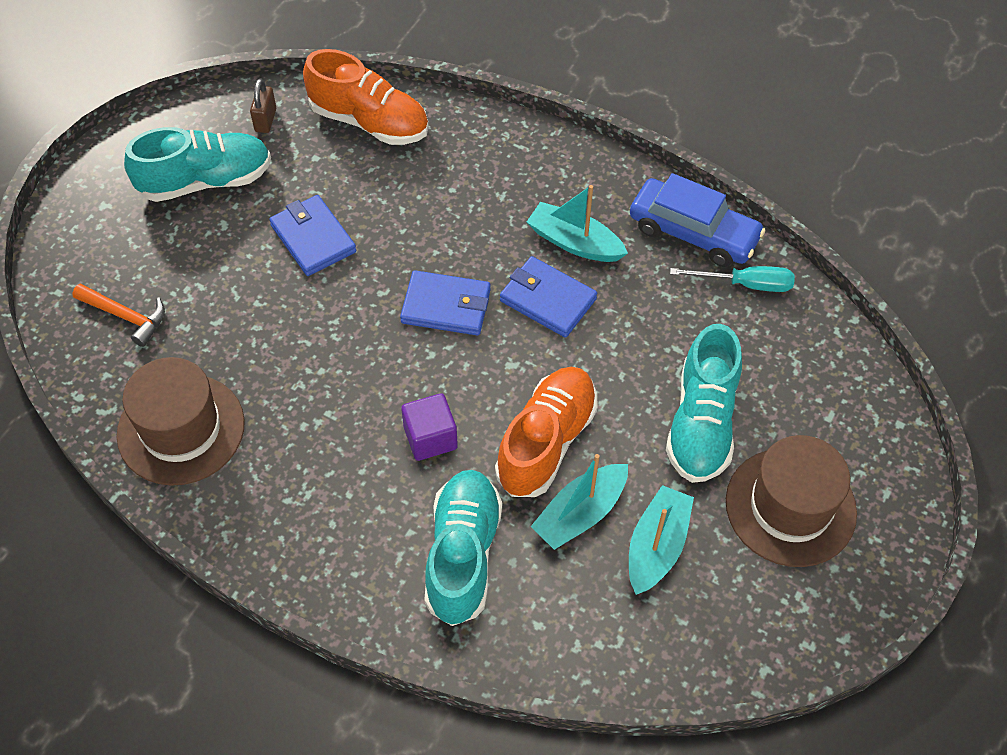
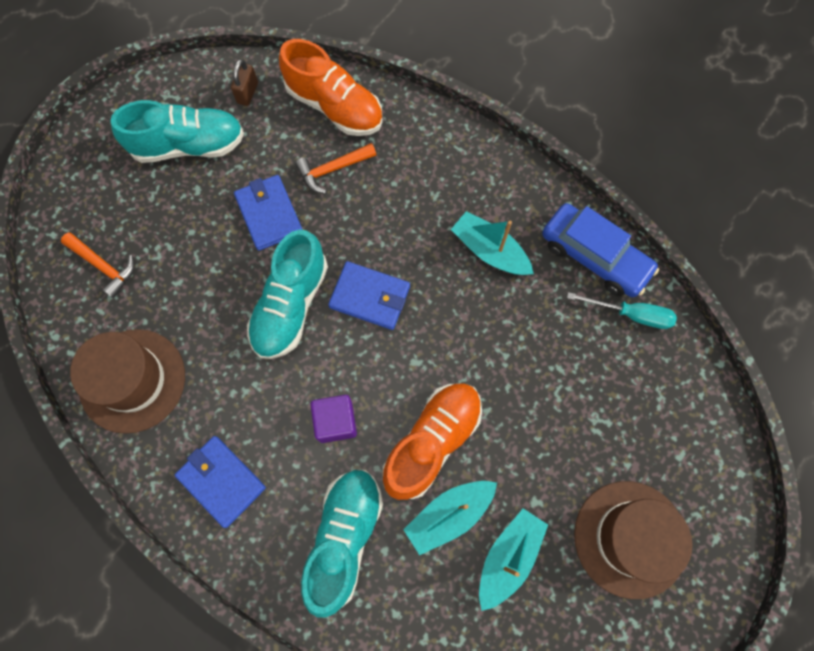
camera: 10 degrees right, 15 degrees up
blue wallet [500,256,597,338] -> blue wallet moved to [175,436,266,528]
turquoise shoe [666,324,742,483] -> turquoise shoe moved to [247,230,328,359]
none -> orange hammer [295,143,376,194]

